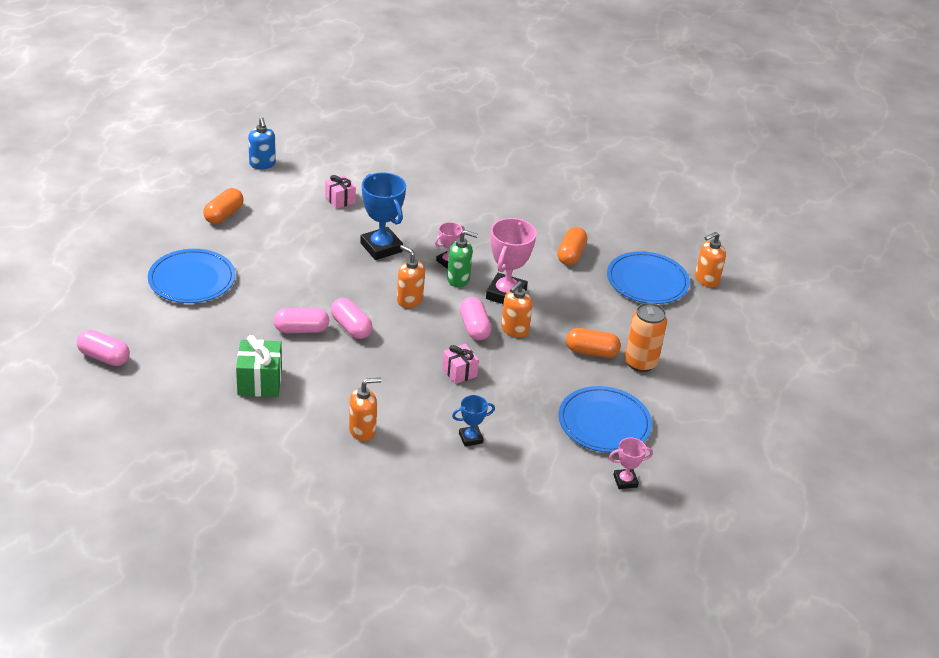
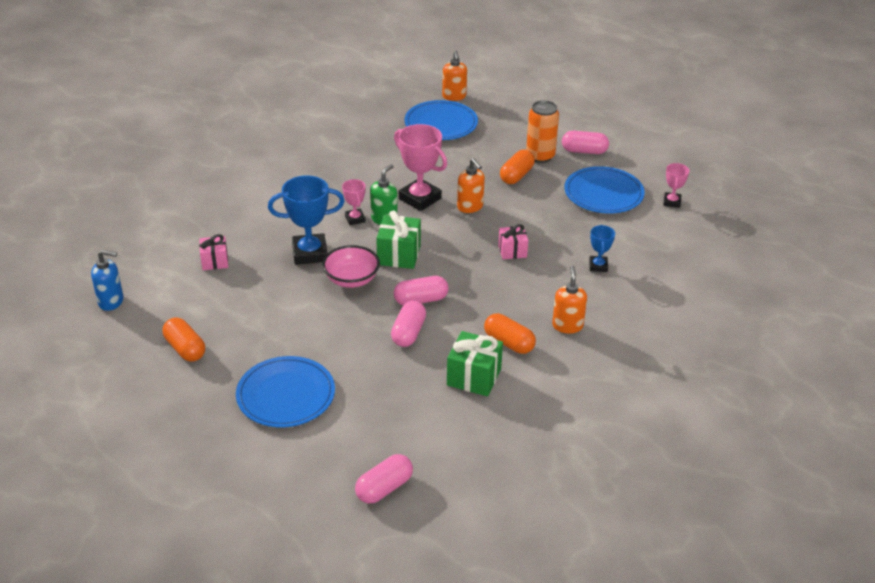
camera: 65 degrees left, 0 degrees up
orange soap dispenser [397,245,425,308] -> green gift [376,210,421,269]
pink capsule [460,297,492,340] -> pink capsule moved to [562,131,609,154]
orange capsule [557,227,587,265] -> orange capsule moved to [484,313,536,354]
none -> pink bowl [322,245,380,288]

